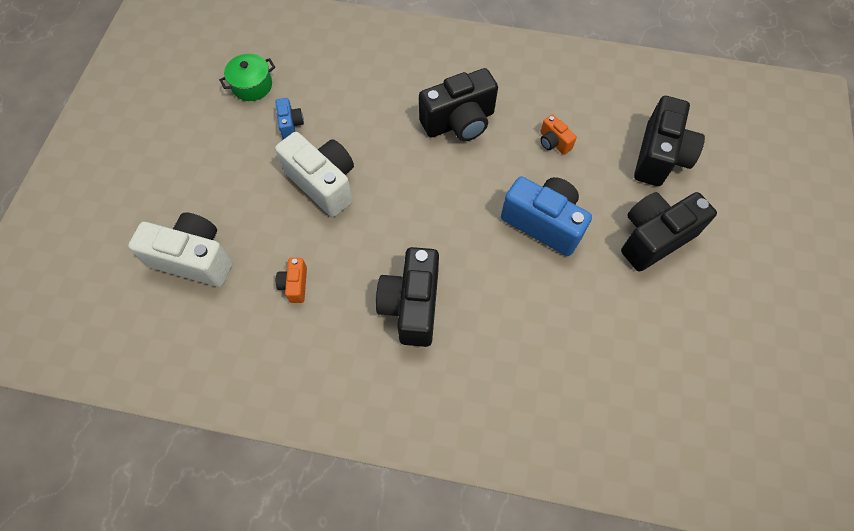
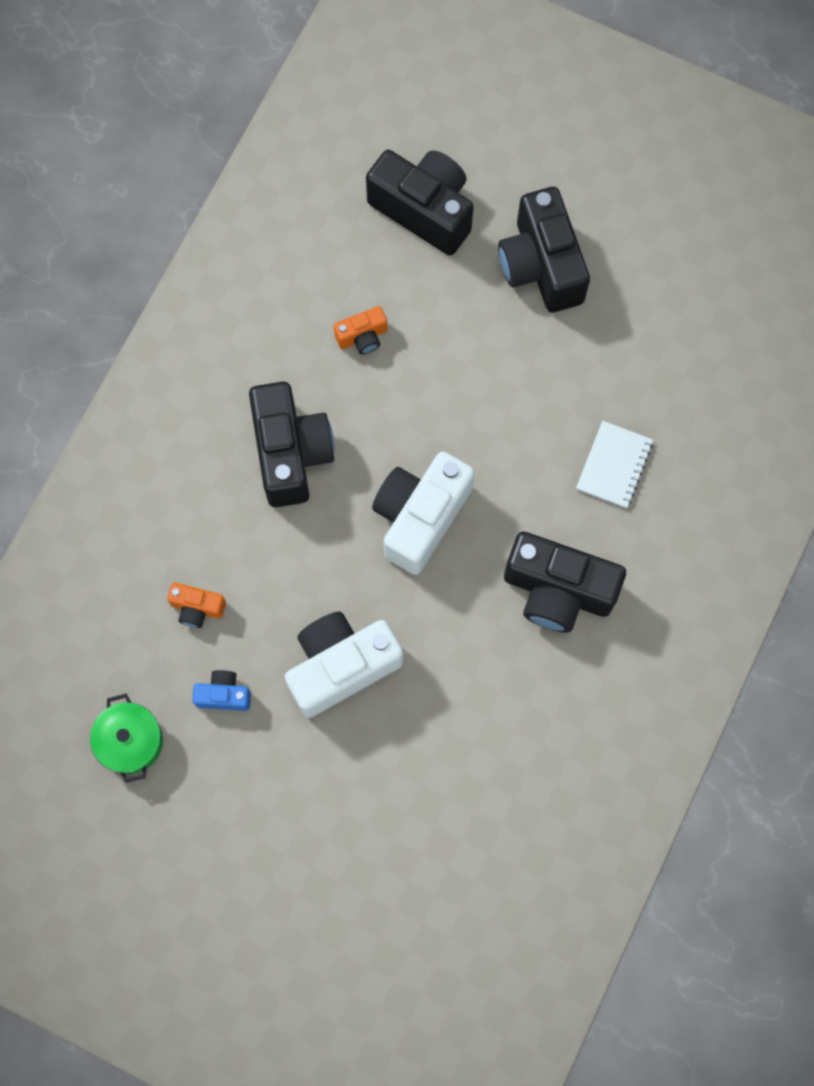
camera: 75 degrees left, 10 degrees up
white camera [128,212,232,287] -> white camera moved to [372,451,475,575]
orange camera [276,258,307,303] -> orange camera moved to [167,583,226,628]
blue camera [501,176,592,256] -> none
none -> white notebook [576,421,653,508]

